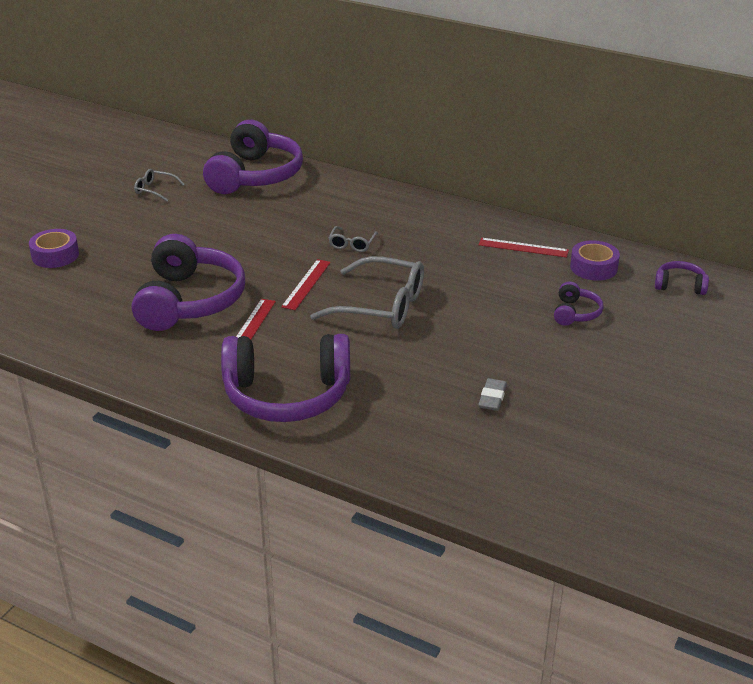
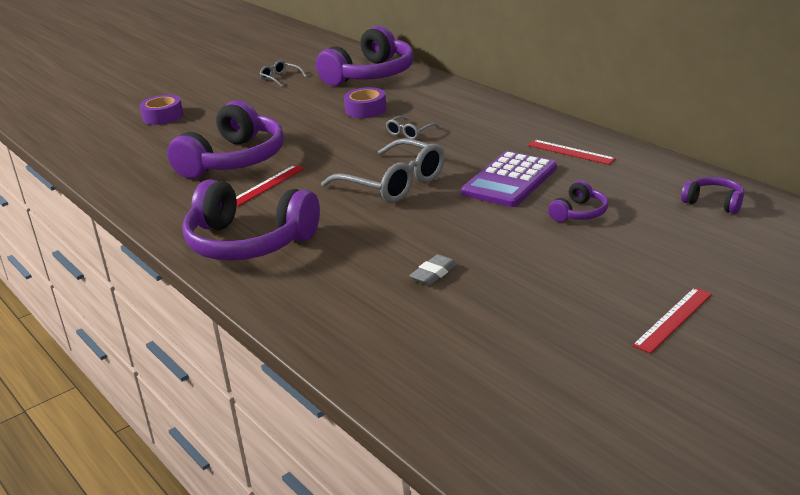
camera: 25 degrees right, 5 degrees down
red ruler [281,259,331,310] -> red ruler moved to [632,287,712,354]
purple tape [570,240,620,281] -> purple tape moved to [344,87,387,118]
none -> purple calculator [461,151,557,207]

